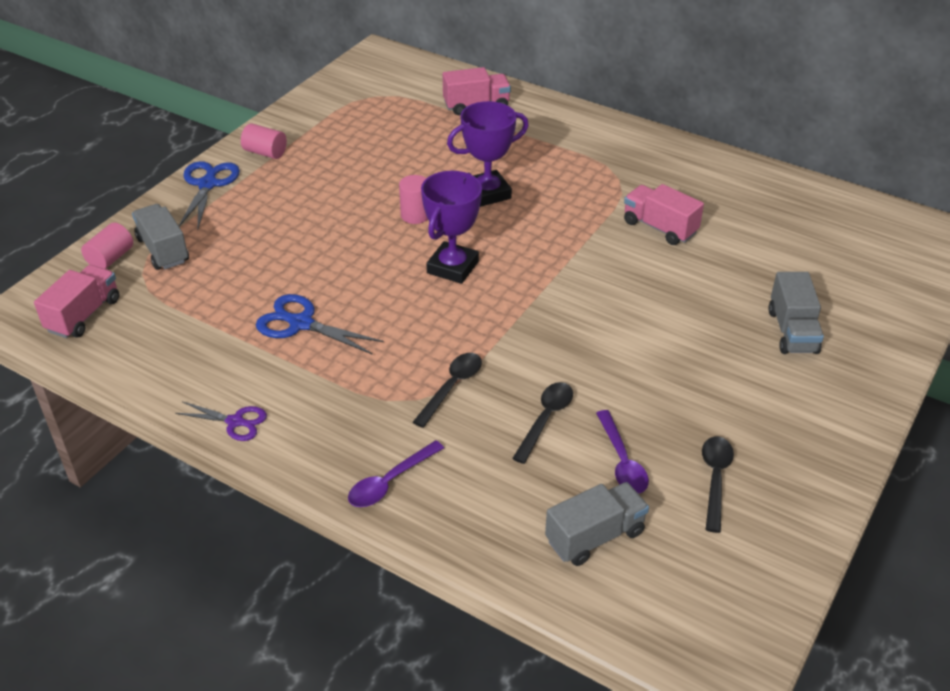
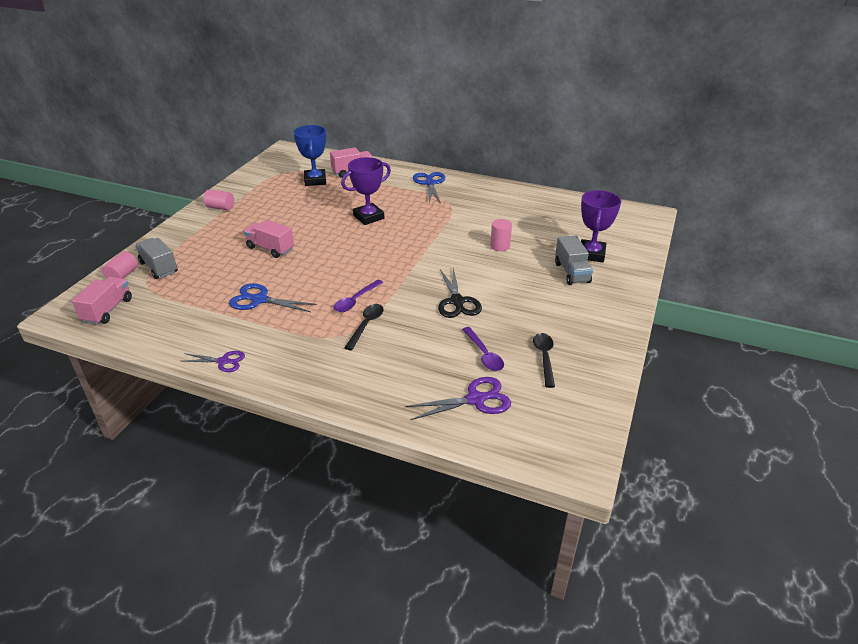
camera: 10 degrees left, 5 degrees down
blue scissors [179,161,240,228] -> blue scissors moved to [413,172,445,204]
purple spoon [348,440,444,507] -> purple spoon moved to [334,280,383,312]
pink cylinder [399,175,428,224] -> pink cylinder moved to [490,219,512,251]
purple trophy [421,171,482,284] -> purple trophy moved to [581,190,621,263]
black spoon [512,382,573,464] -> none
grey truck [545,482,649,566] -> purple scissors [406,377,511,420]
pink truck [624,184,704,245] -> pink truck moved to [244,220,294,258]
none -> blue trophy [293,125,326,186]
none -> black scissors [438,267,482,318]

